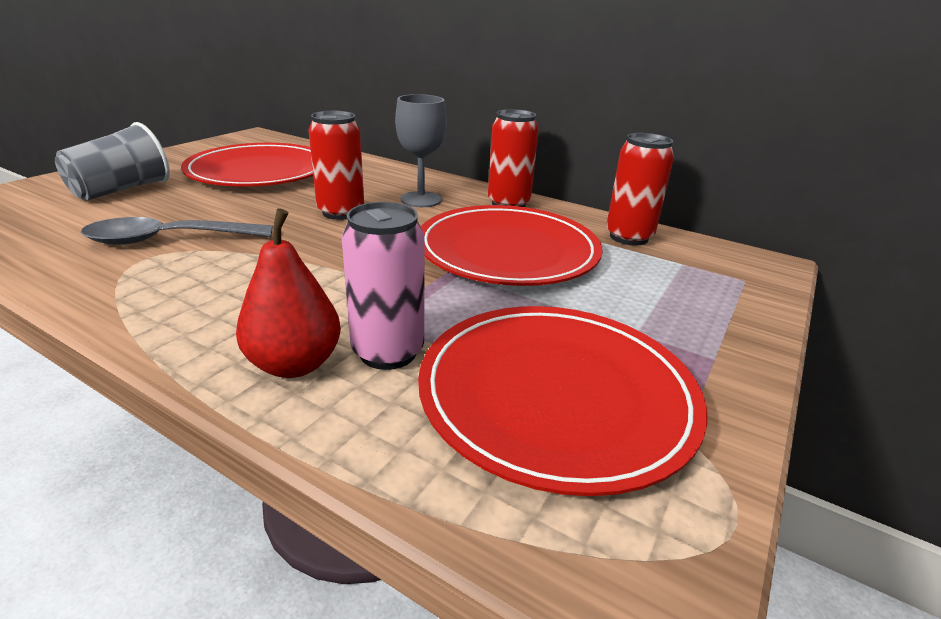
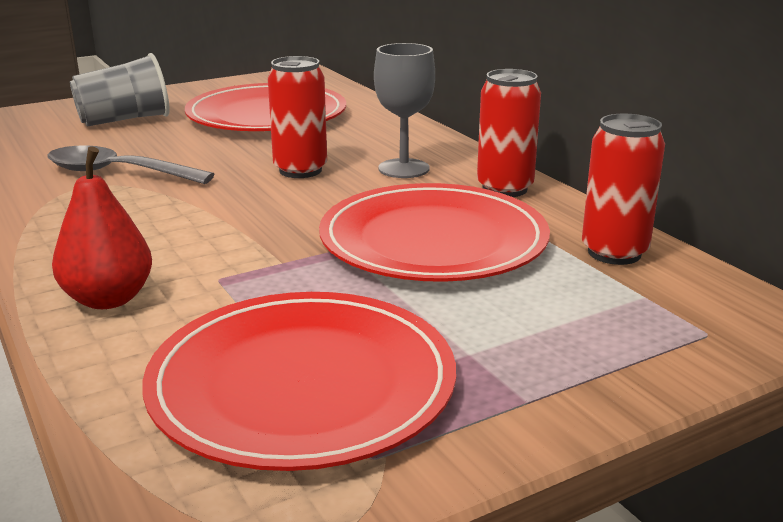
camera: 30 degrees right, 5 degrees down
pink can [342,202,425,370] -> none

